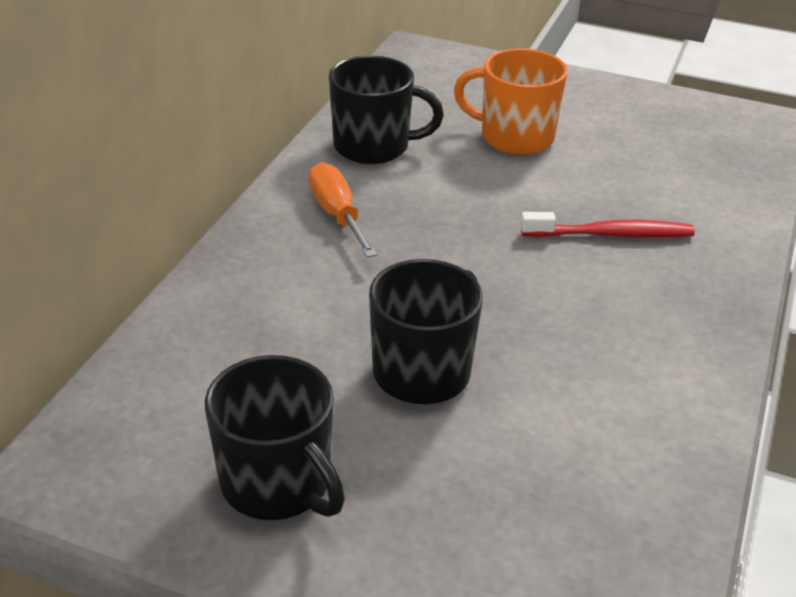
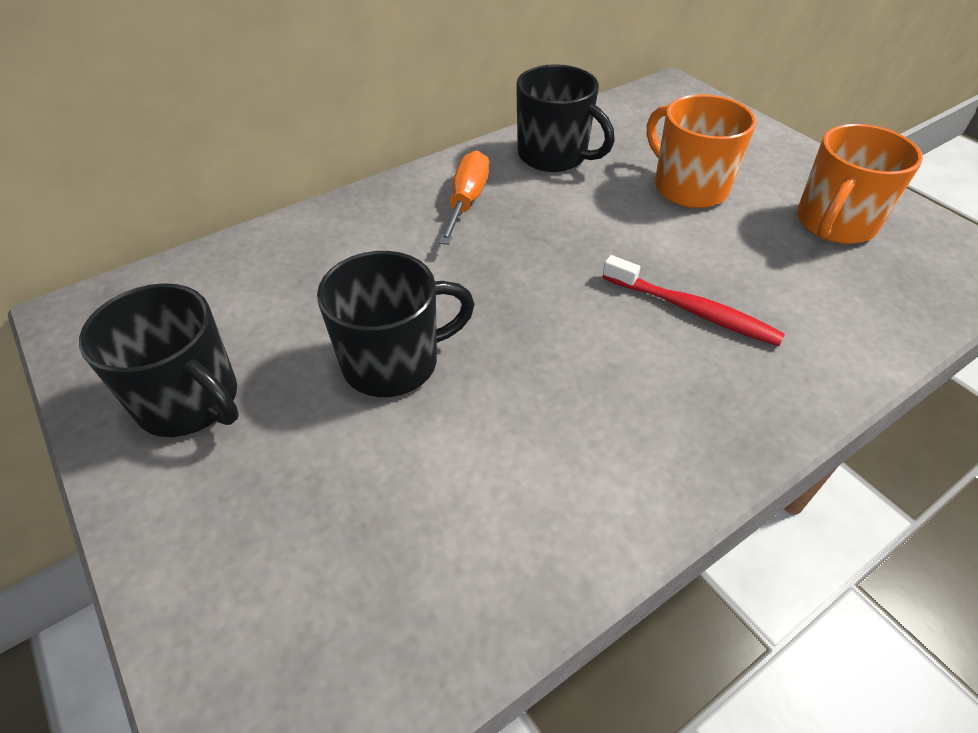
camera: 35 degrees right, 10 degrees up
black mug [205,355,345,520] -> black mug turned 45 degrees counterclockwise [79,283,239,437]
none -> orange mug [797,124,923,244]

